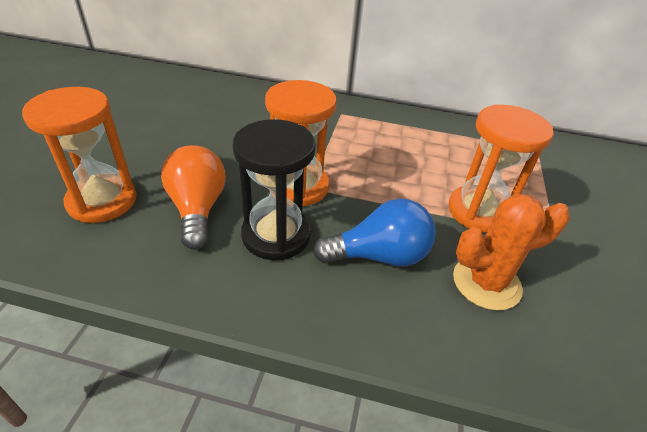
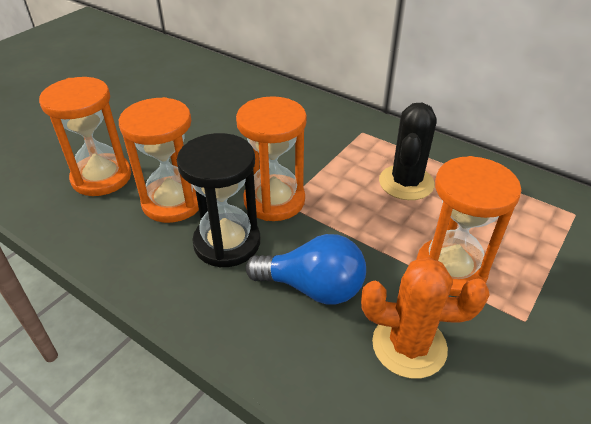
camera: 25 degrees right, 0 degrees up
orange light bulb [161,145,226,250] -> orange hourglass [119,97,199,223]
none -> black cactus [379,103,437,200]

